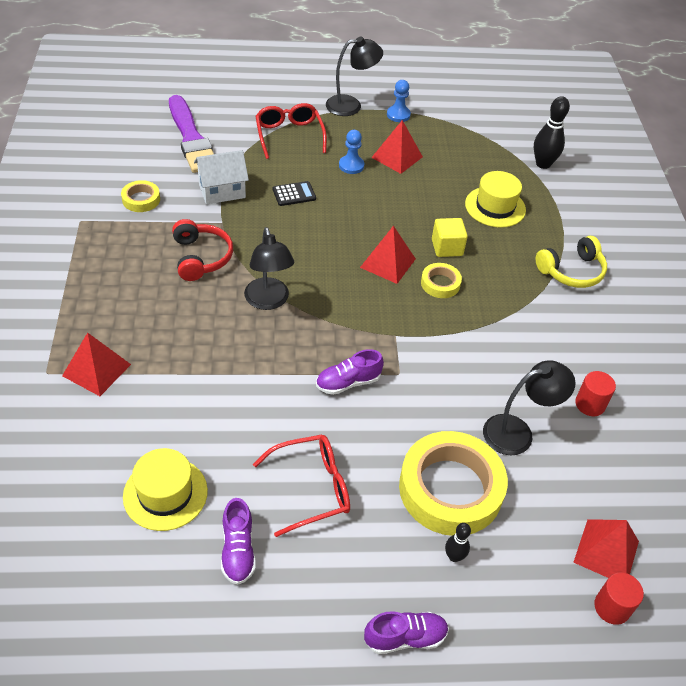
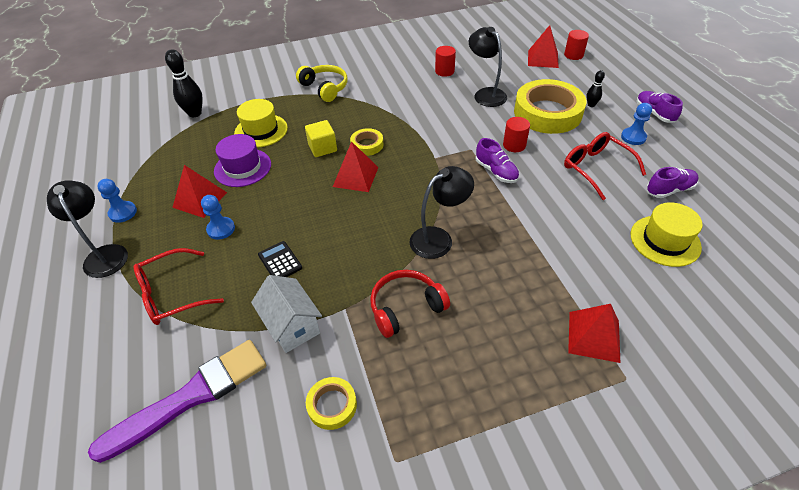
camera: 100 degrees left, 0 degrees up
none -> purple hat [214,134,271,187]
none -> red cylinder [503,117,530,152]
none -> blue pawn [621,103,652,145]

